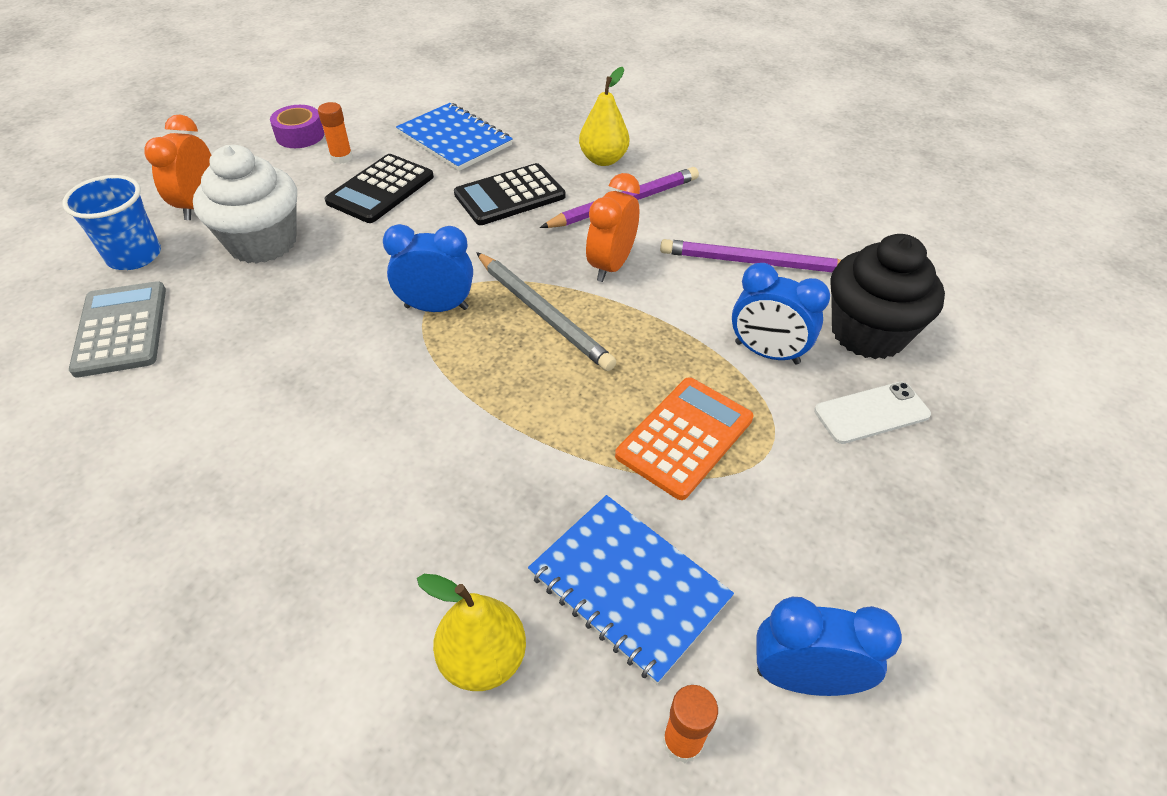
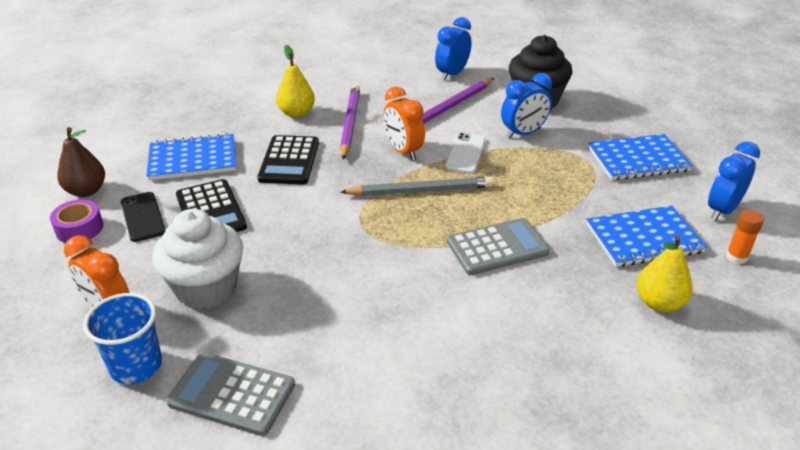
camera: 55 degrees left, 10 degrees down
orange glue stick [318,102,353,164] -> black phone [121,192,166,242]
blue clock [383,224,473,312] -> blue clock moved to [435,17,471,81]
orange calculator [615,377,753,500] -> none
white phone [814,382,931,444] -> white phone moved to [445,133,486,174]
none -> brown pear [57,127,105,197]
none -> grey calculator [447,218,550,275]
none -> blue notebook [588,134,693,180]

